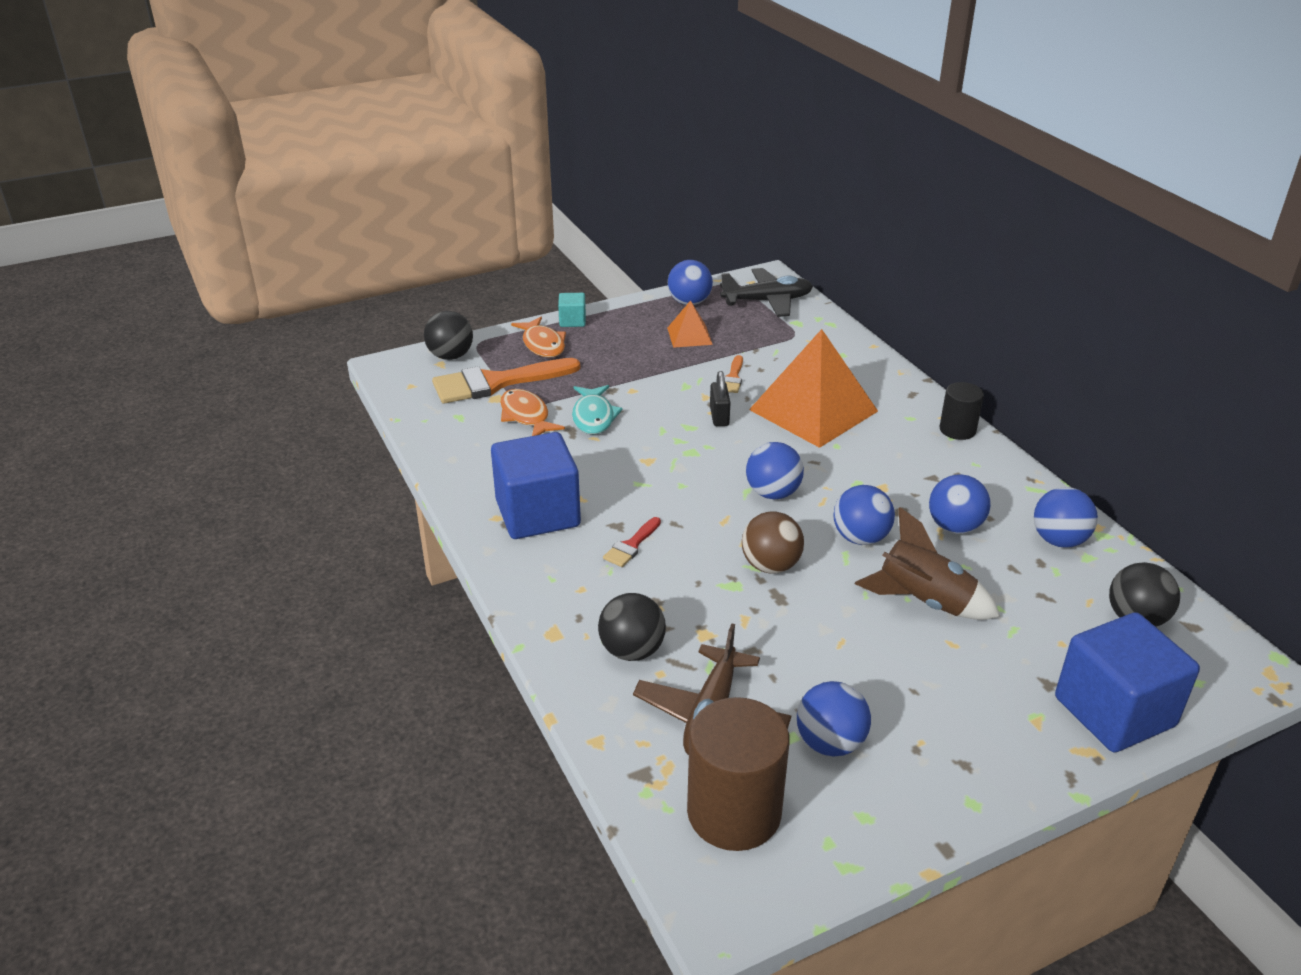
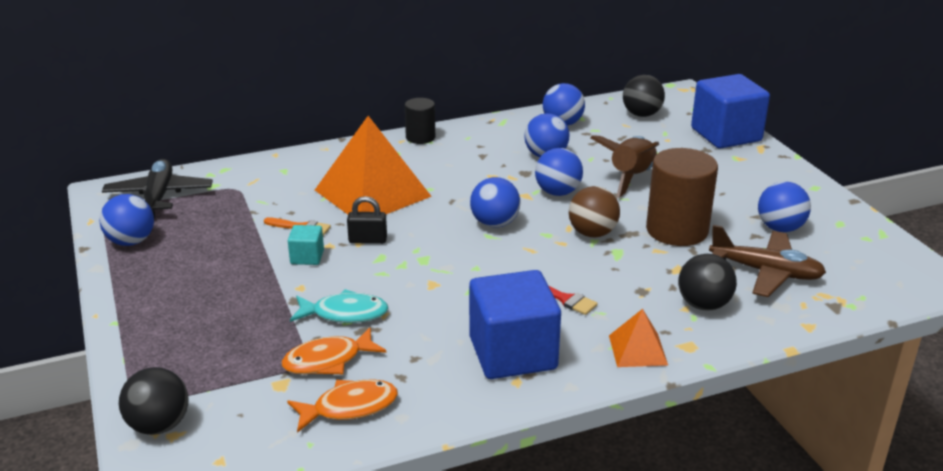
camera: 85 degrees left, 5 degrees down
orange brush [432,358,580,404] -> none
orange fish [511,317,566,358] -> orange fish moved to [287,379,398,433]
turquoise cube [558,293,586,327] -> turquoise cube moved to [288,225,324,265]
orange pyramid [667,300,713,348] -> orange pyramid moved to [609,309,668,367]
brown cylinder [687,697,789,851] -> brown cylinder moved to [646,148,718,246]

